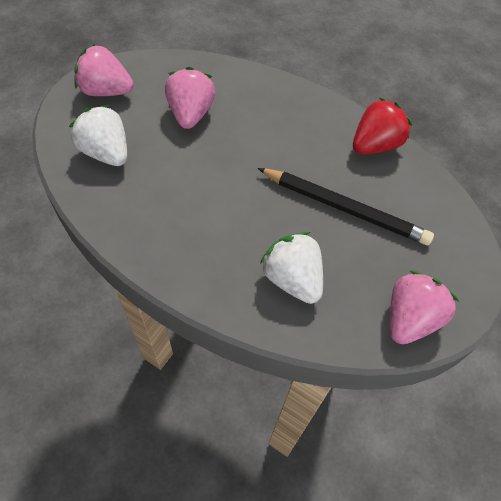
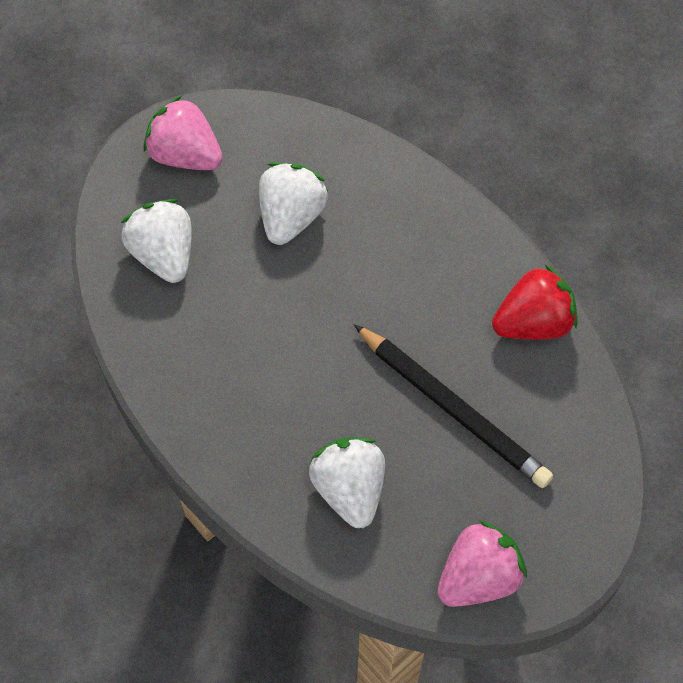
camera: 20 degrees right, 5 degrees up
pink strawberry [165,67,215,129] -> white strawberry [259,162,328,245]

